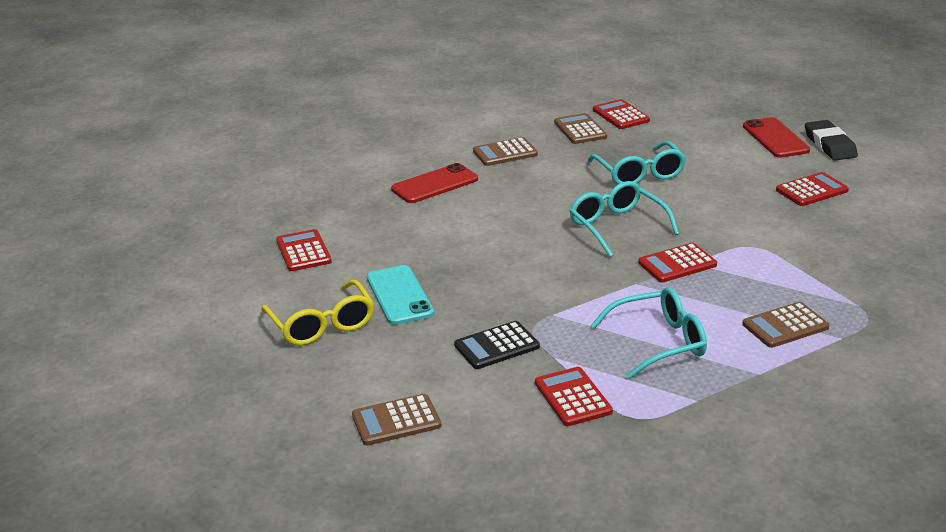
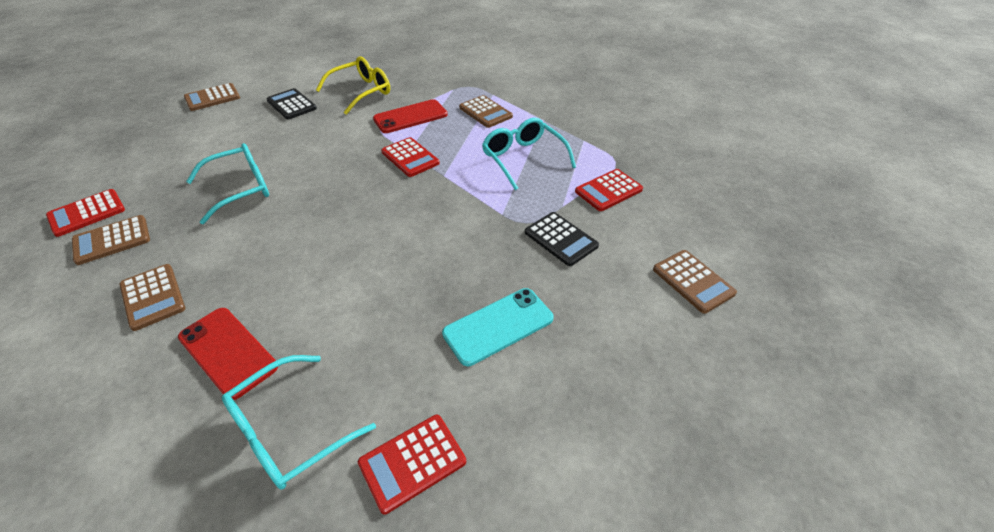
camera: 105 degrees left, 15 degrees up
yellow glasses [261,280,374,346] -> yellow glasses moved to [316,56,390,115]
turquoise glasses [570,181,679,257] -> turquoise glasses moved to [222,355,376,490]
red phone [743,117,810,158] -> red phone moved to [373,99,448,133]
red calculator [776,172,849,206] -> black calculator [267,88,317,119]
black eraser [805,120,858,161] -> brown calculator [184,83,240,111]

